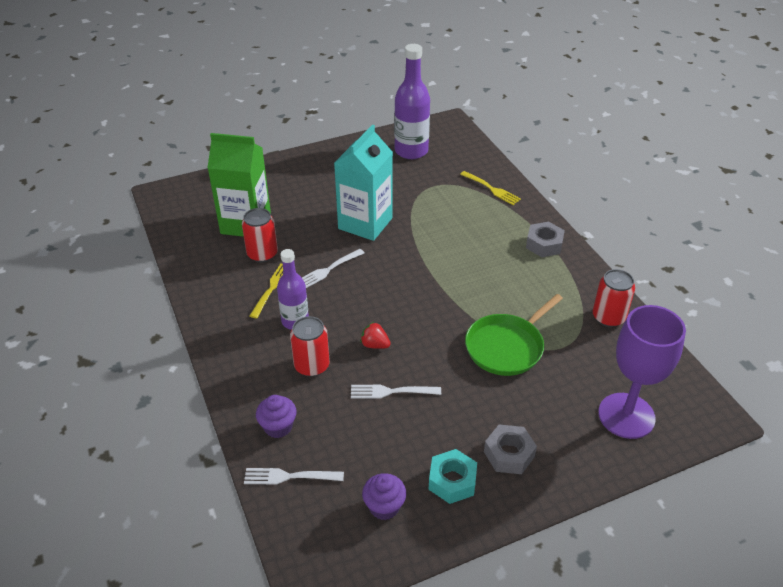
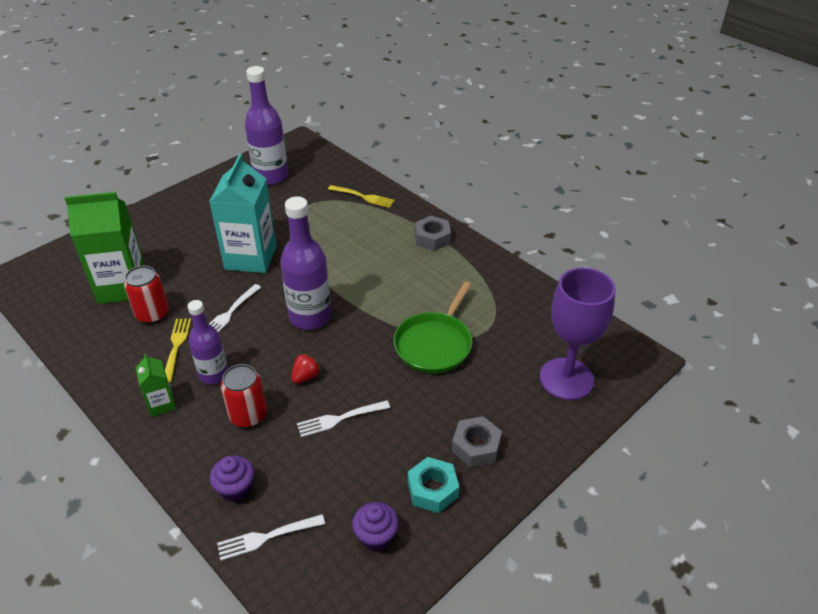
camera: 20 degrees left, 0 degrees up
red strawberry [360,322,391,349] -> red strawberry turned 120 degrees clockwise [291,353,321,384]
red can [593,269,635,327] -> none
none -> green carton [136,354,176,417]
none -> purple bottle [280,196,331,330]

